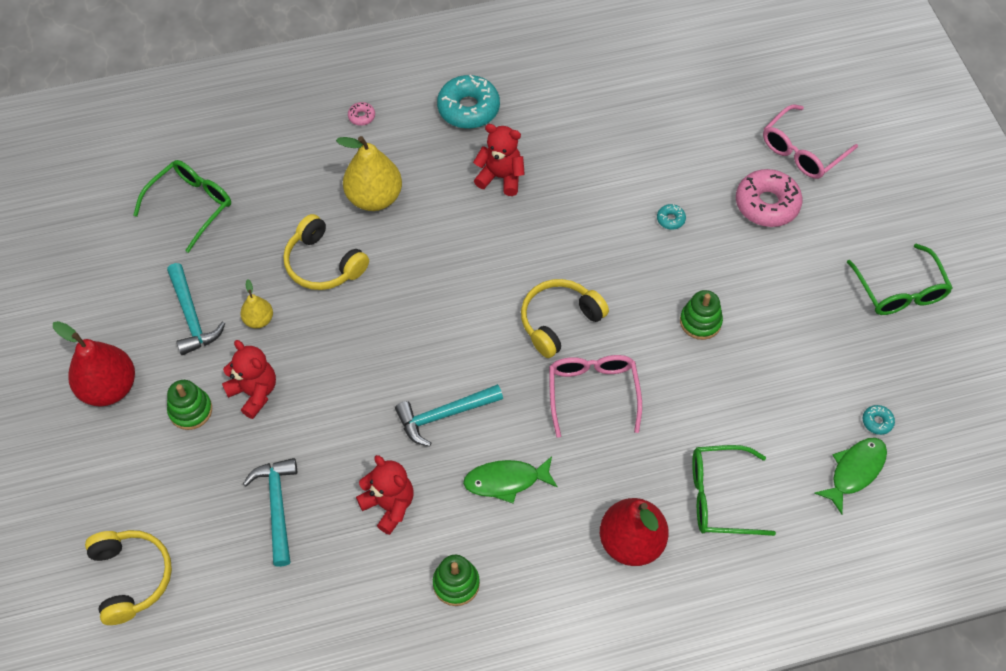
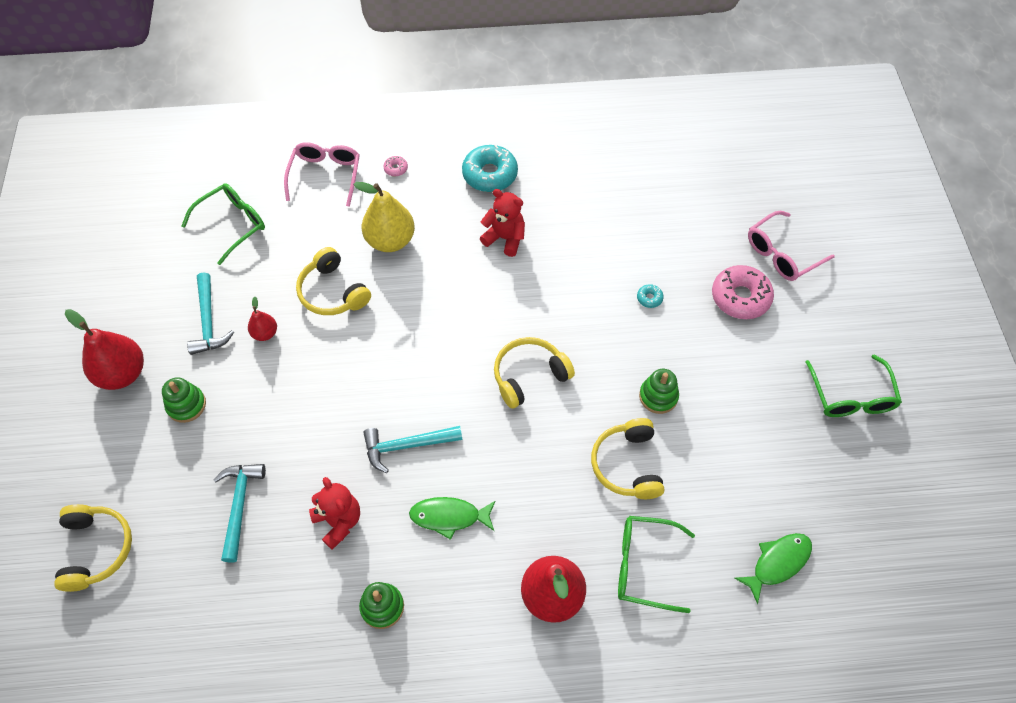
camera: 10 degrees right, 0 degrees up
red teddy bear [222,340,276,419] -> none
yellow pear [240,280,273,329] -> red pear [248,297,277,341]
pink glasses [549,355,642,438] -> pink glasses moved to [284,142,360,207]
turquoise donut [863,405,895,435] -> none
none -> yellow headphones [591,418,664,499]

